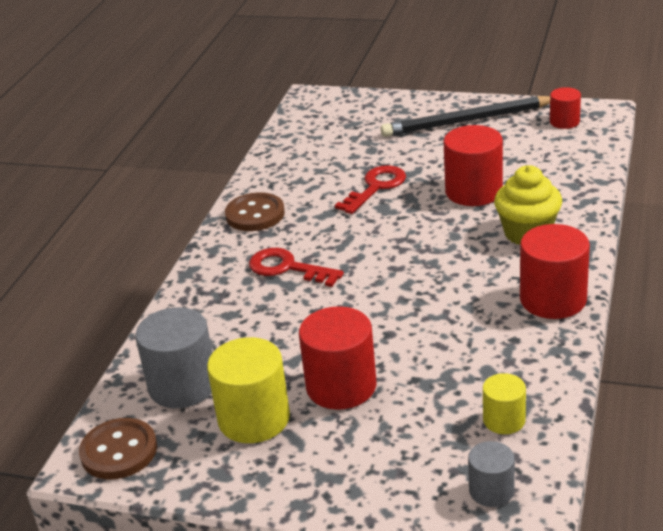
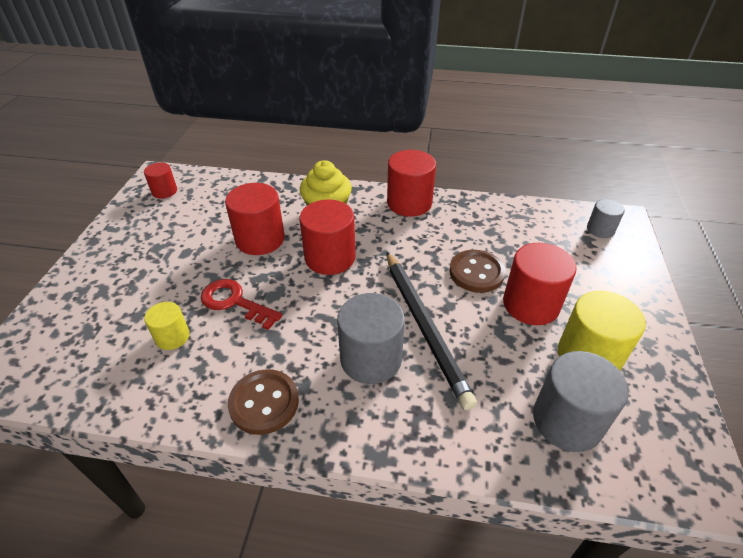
camera: 100 degrees left, 10 degrees up
brown button [79,418,157,479] -> brown button moved to [449,250,506,293]
red key [249,248,344,287] -> grey cylinder [337,293,405,384]
black pencil [381,96,550,137] -> black pencil moved to [386,252,477,410]
yellow cylinder [483,373,526,434] -> yellow cylinder moved to [144,302,189,350]
none -> red cylinder [300,199,356,275]

